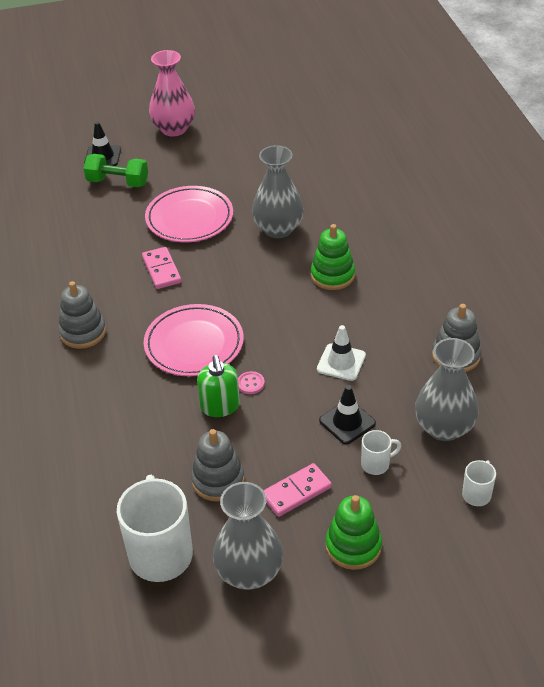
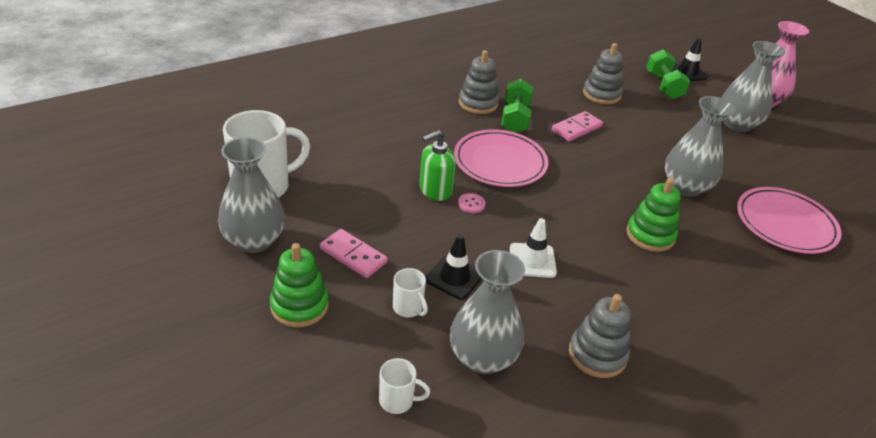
camera: 65 degrees right, 5 degrees down
pink plate [145,186,233,242] -> pink plate moved to [737,187,842,254]
grey stacking toy [191,429,245,502] -> grey stacking toy moved to [583,43,623,104]
none -> green dumbbell [501,78,533,133]
none -> grey vase [721,41,786,132]

